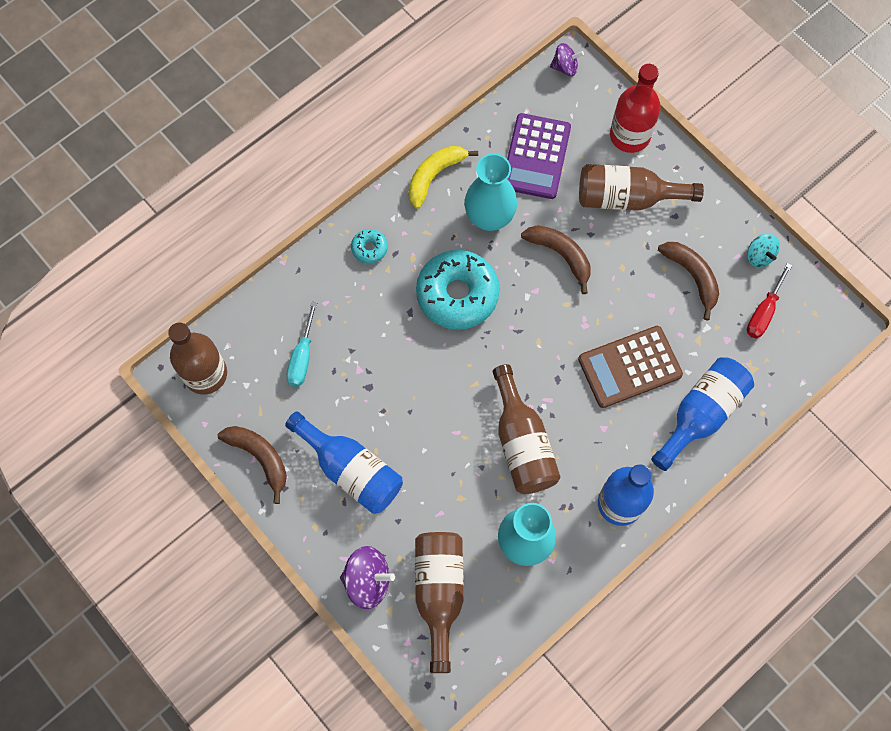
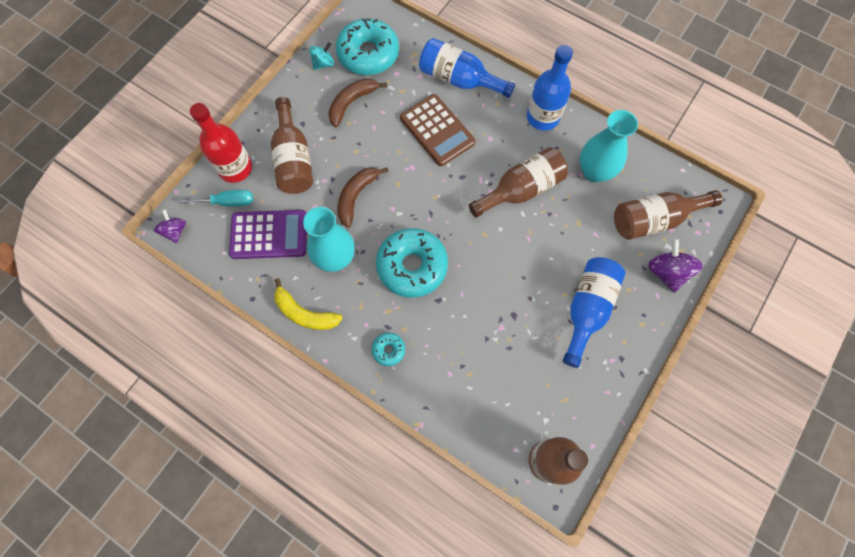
camera: 105 degrees left, 0 degrees up
brown banana [218,426,287,504] -> none
turquoise screwdriver [286,302,317,386] -> turquoise screwdriver moved to [178,190,253,207]
red screwdriver [747,263,792,339] -> turquoise donut [336,18,399,75]

